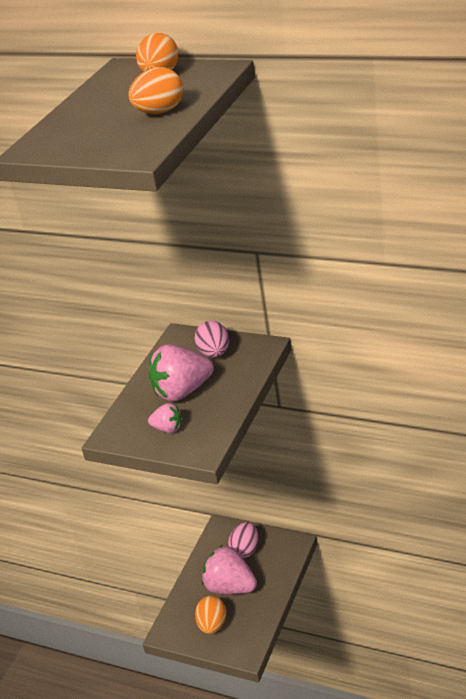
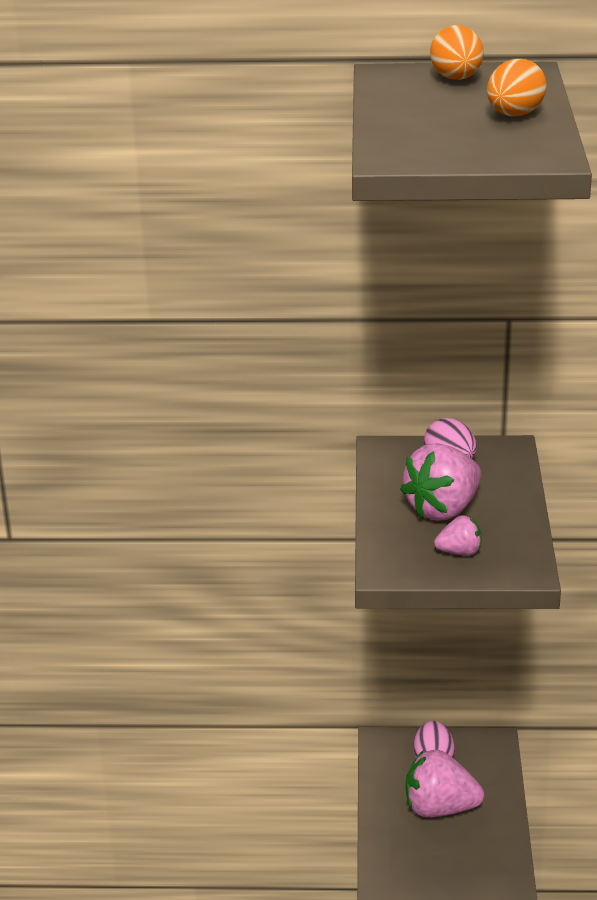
camera: 25 degrees left, 5 degrees down
orange egg [195,596,226,634] -> none

